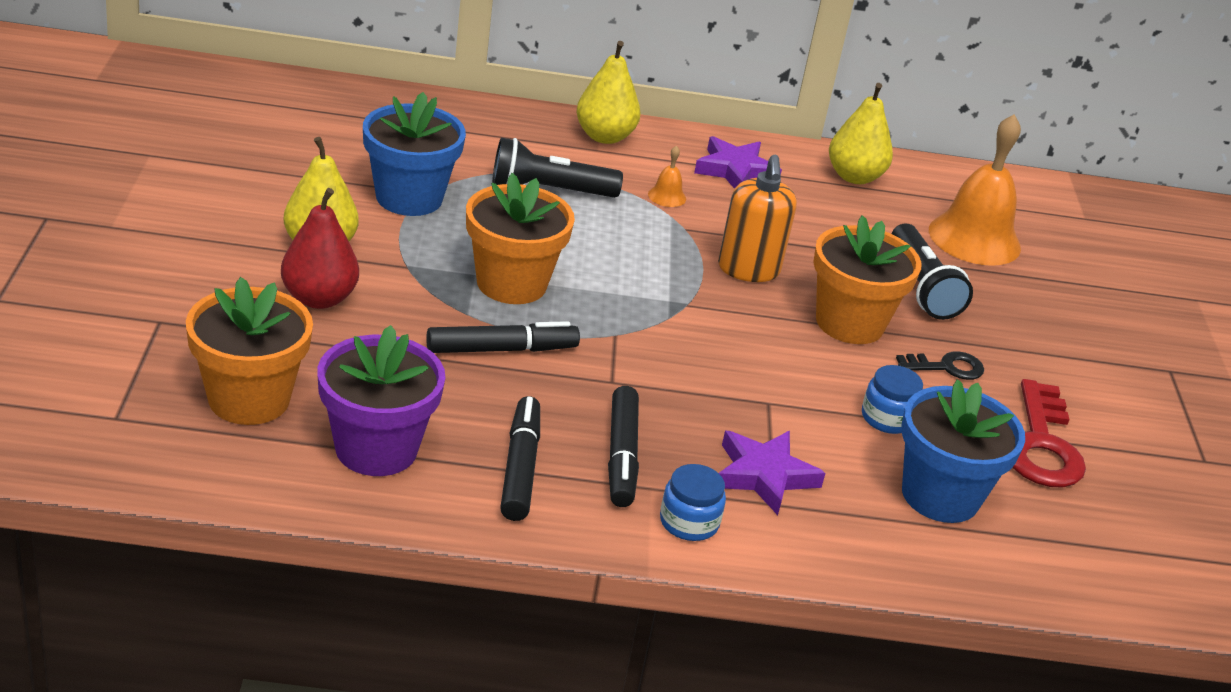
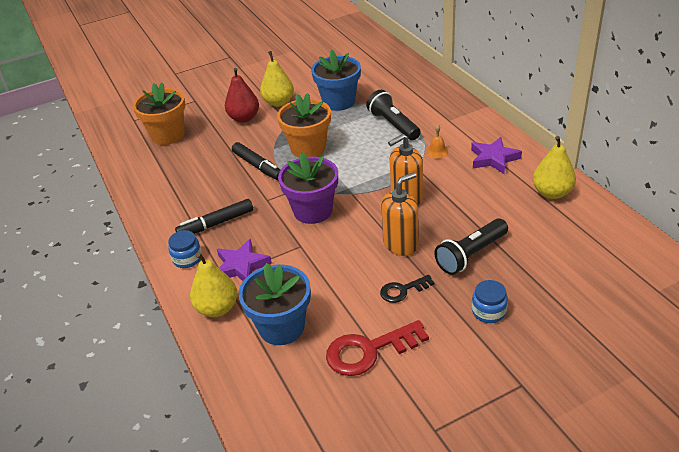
camera: 70 degrees right, 5 degrees up
purple flower pot [317,325,445,476] -> purple flower pot moved to [278,153,338,224]
black marker [500,396,540,521] -> none
yellow pear [576,41,640,144] -> yellow pear moved to [190,253,237,317]
orange flower pot [813,215,922,344] -> orange soap dispenser [381,172,419,256]
blue jar [862,365,923,434] -> blue jar moved to [472,280,508,323]
black key [896,351,984,380] -> black key turned 105 degrees clockwise [380,275,434,303]
orange bell [929,114,1021,266] -> none

